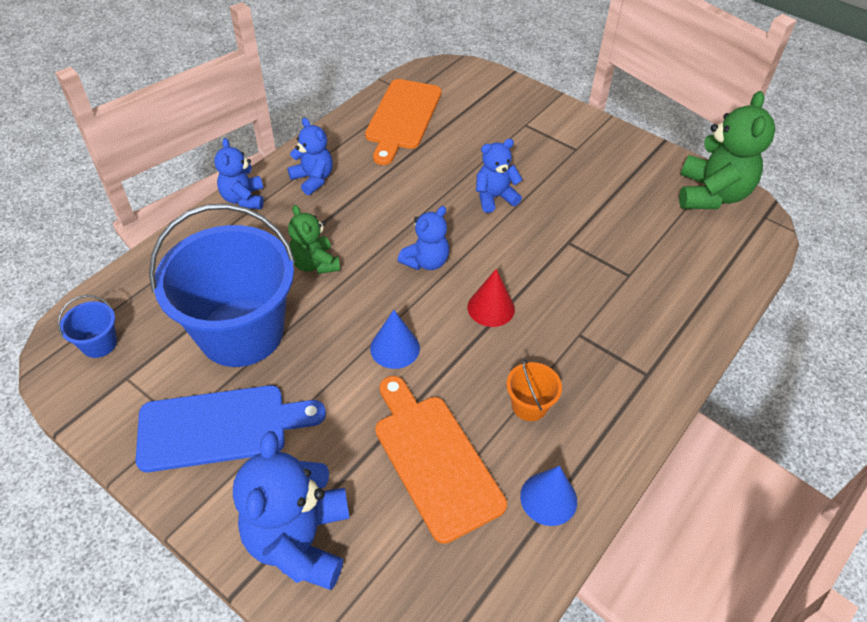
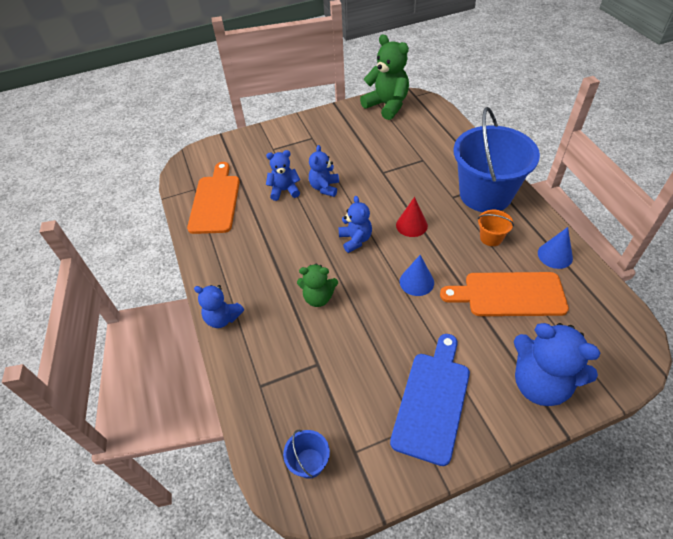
camera: 55 degrees left, 0 degrees up
blue bucket [149,203,295,367] -> blue bucket moved to [454,107,540,212]
blue teddy bear [287,118,333,195] -> blue teddy bear moved to [266,150,300,201]
orange cutting board [365,79,442,165] -> orange cutting board turned 135 degrees counterclockwise [187,162,240,234]

